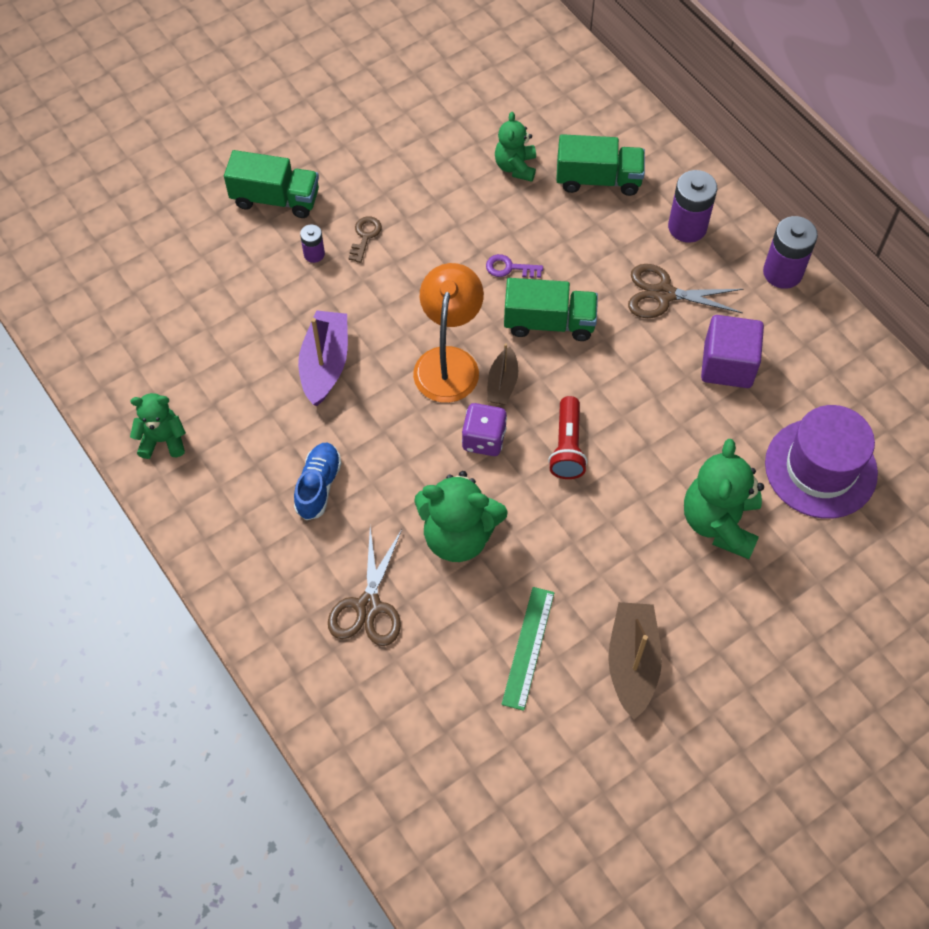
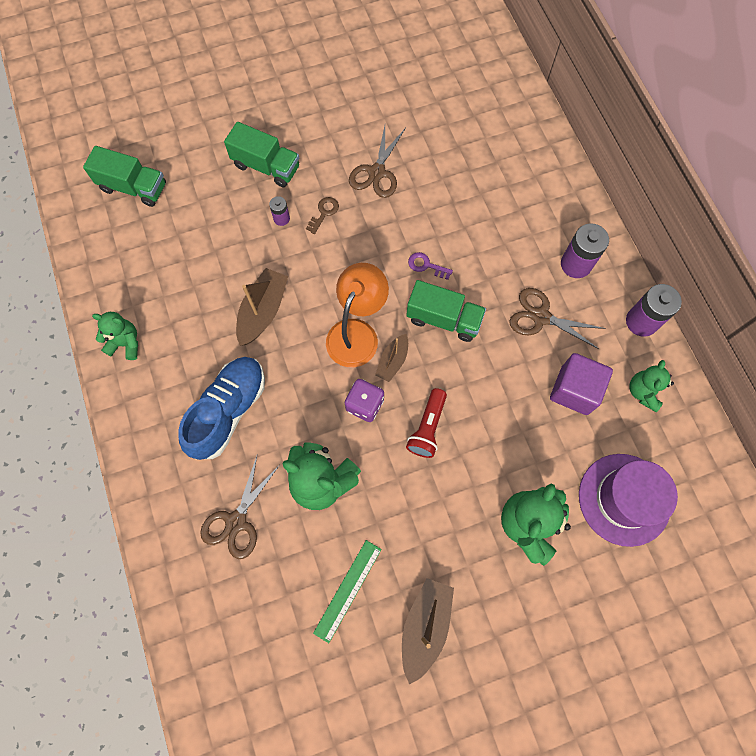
camera: 15 degrees right, 10 degrees up
blue shoe [294,443,342,520] -> blue shoe [178,357,265,460], size x1.69
purple boat [298,310,348,406] -> brown boat [236,268,288,346]
green teddy bear [495,112,536,182] -> green teddy bear moved to [629,360,674,412]
green truck [556,134,645,196] -> green truck moved to [83,146,166,207]
none -> brown scissors [349,126,406,198]

